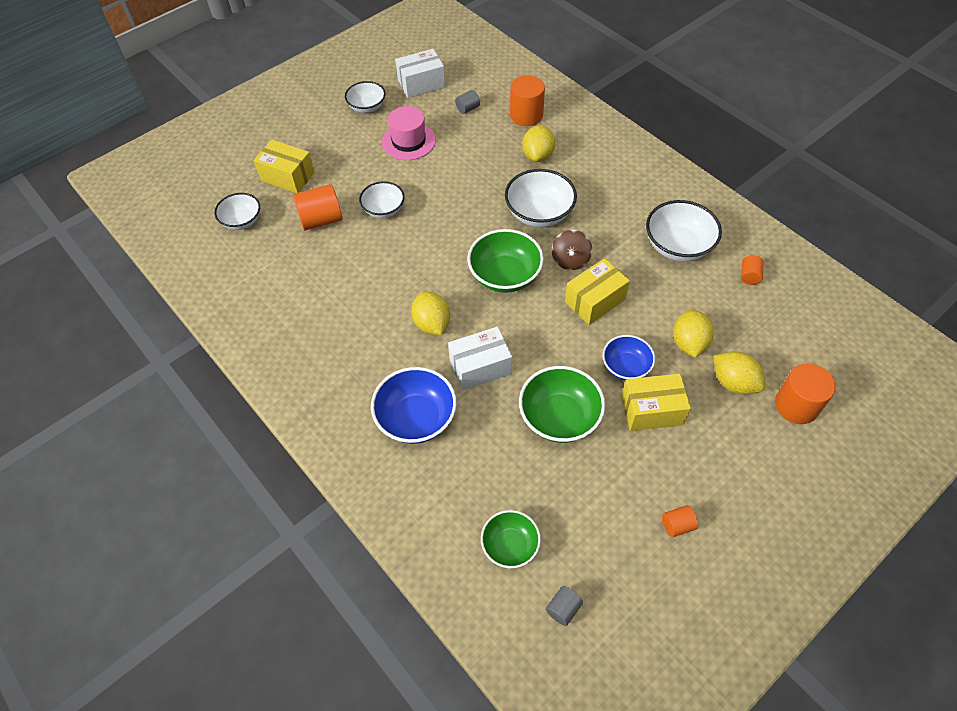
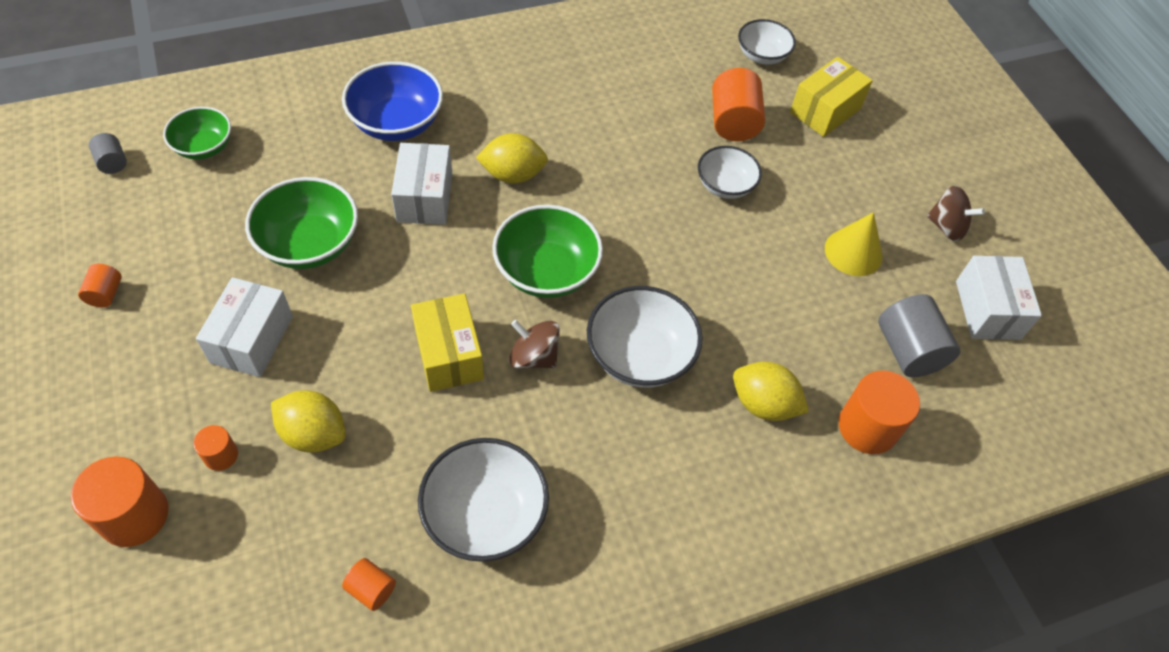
camera: 105 degrees right, 0 degrees up
white bowl [345,81,386,113] -> brown spinning top [927,186,985,241]
pink hat [382,106,436,160] -> yellow cone [825,212,883,276]
grey cylinder [455,90,480,114] -> grey cylinder [878,294,960,377], size x1.90
blue bowl [602,335,655,380] -> none
yellow box [621,373,691,431] -> white box [196,277,293,377]
yellow lemon [713,351,765,394] -> orange cylinder [193,425,238,471]

